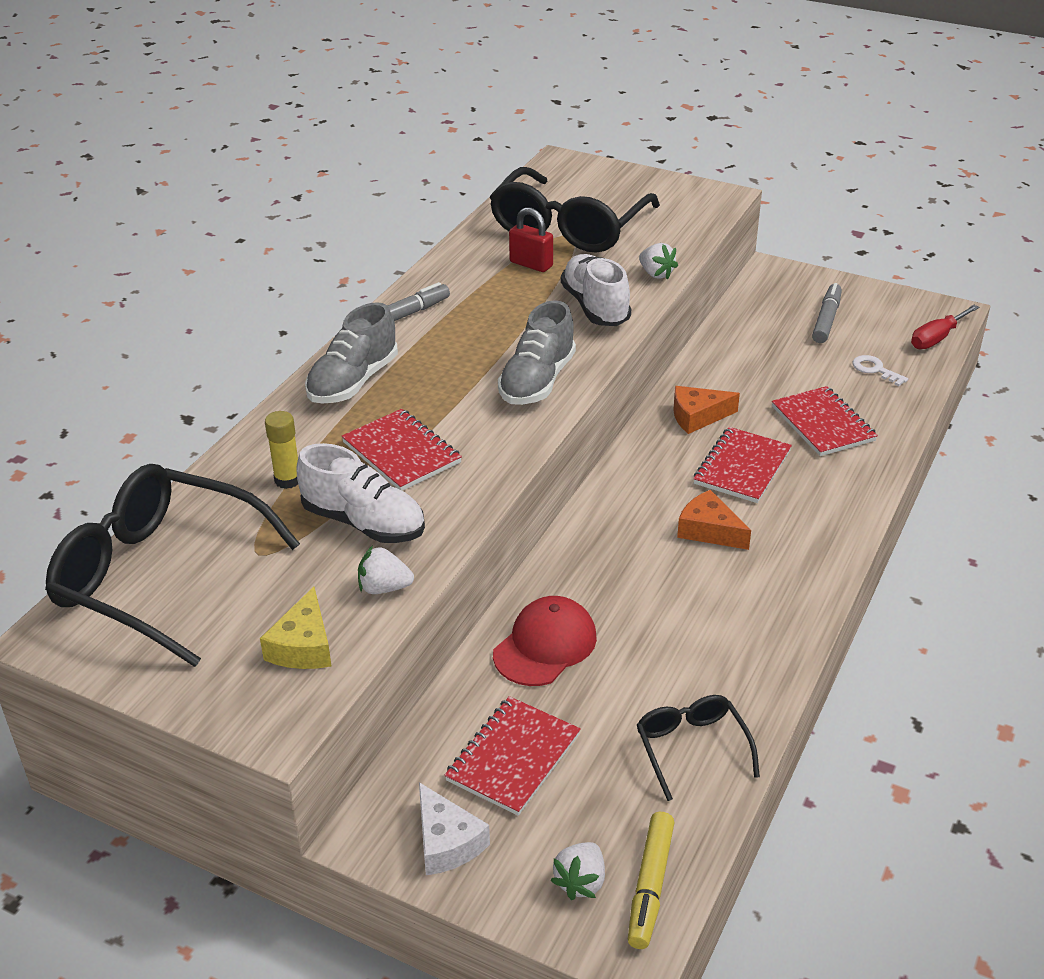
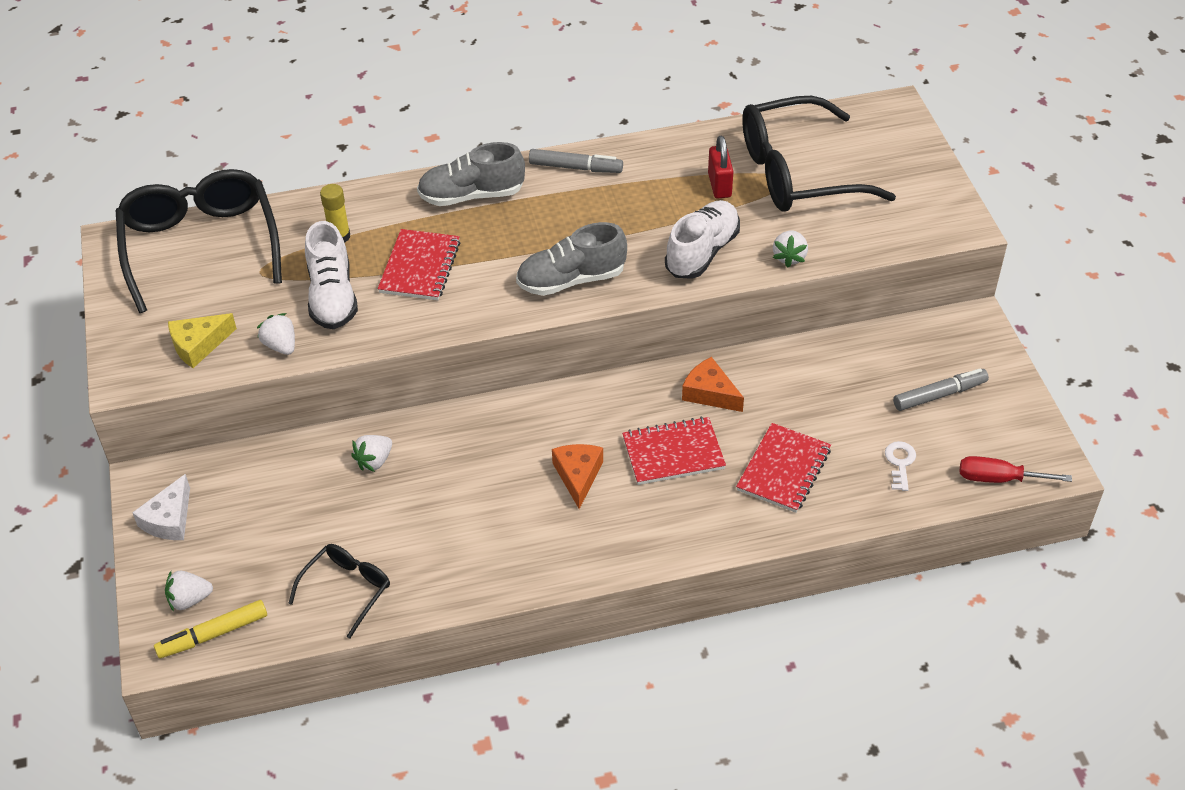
camera: 50 degrees right, 10 degrees up
red notebook [444,696,581,816] -> none
red cap [493,596,597,686] -> white strawberry [351,435,392,472]

